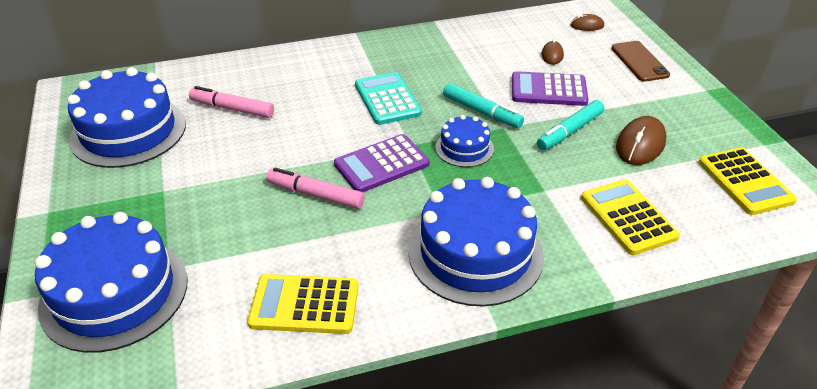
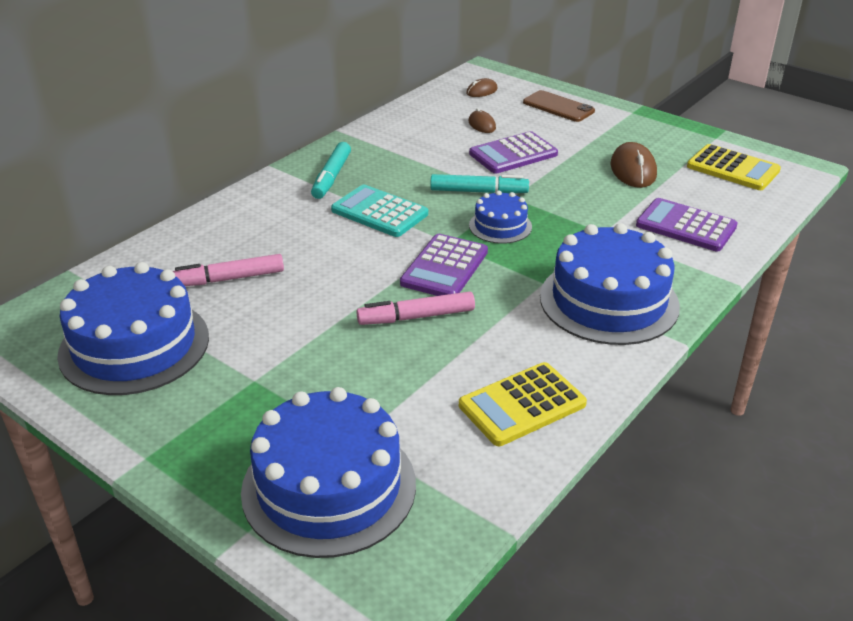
camera: 35 degrees left, 5 degrees down
turquoise marker [537,100,604,150] -> turquoise marker moved to [311,142,351,199]
yellow calculator [581,179,680,255] -> purple calculator [636,198,737,251]

